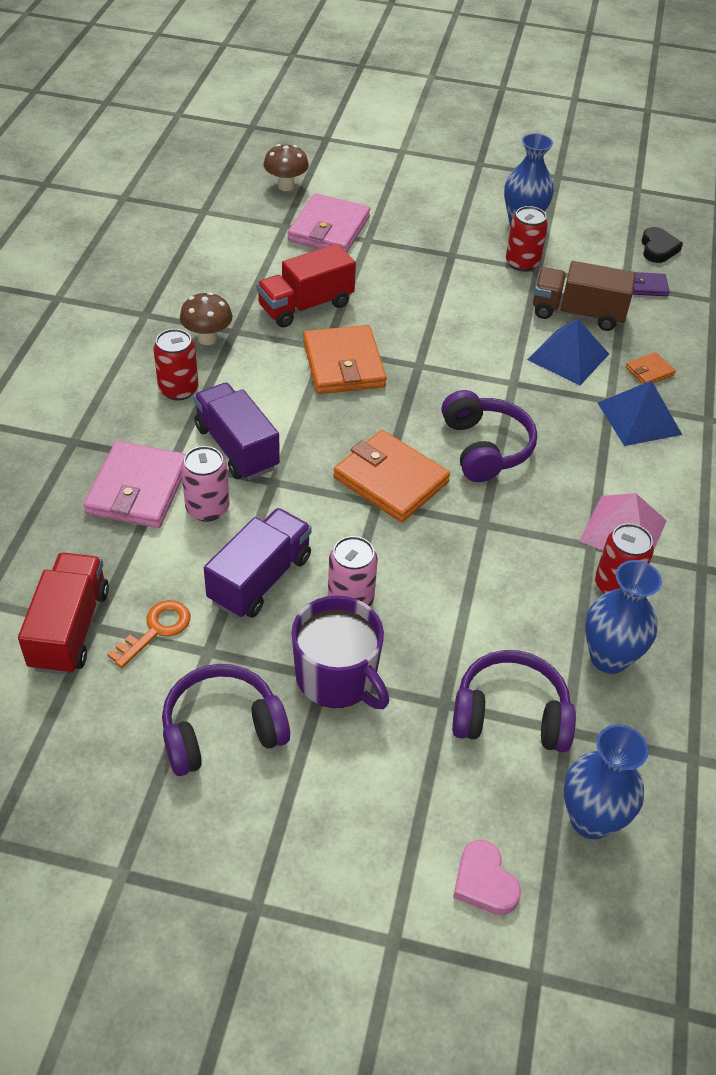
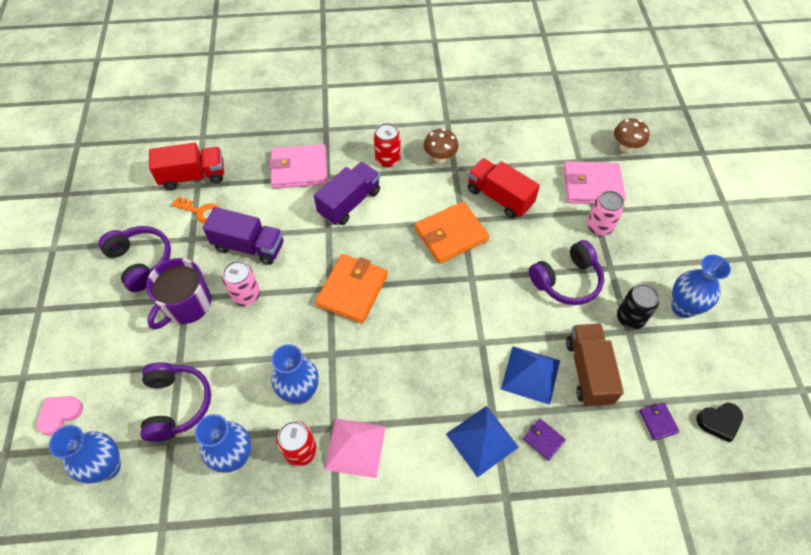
camera: 75 degrees right, 10 degrees up
pink can [181,446,229,522] -> pink can moved to [587,191,624,236]
purple headphones [441,390,537,482] -> purple headphones moved to [529,240,604,305]
red can [506,206,548,272] -> black can [617,284,659,329]
orange wallet [626,352,676,384] -> purple wallet [523,418,566,461]
none -> blue vase [271,344,319,404]

